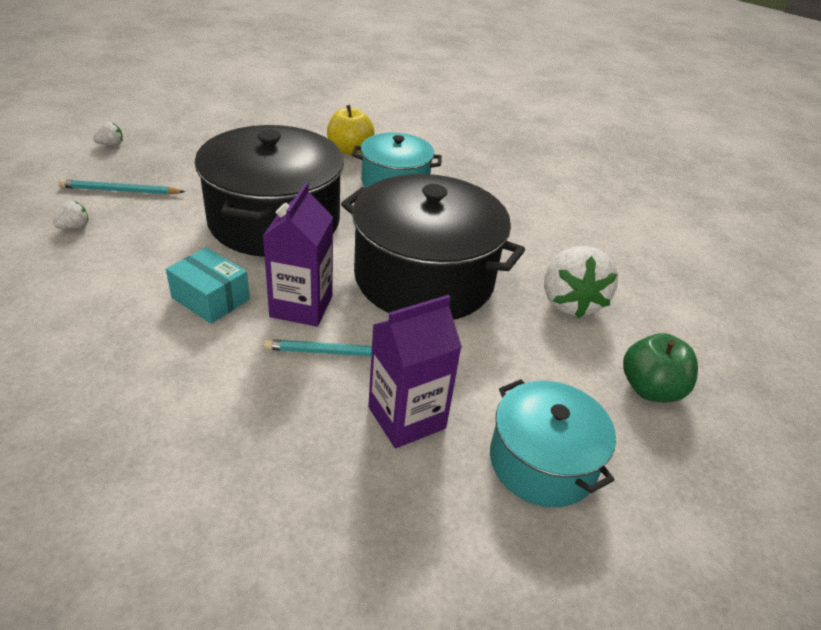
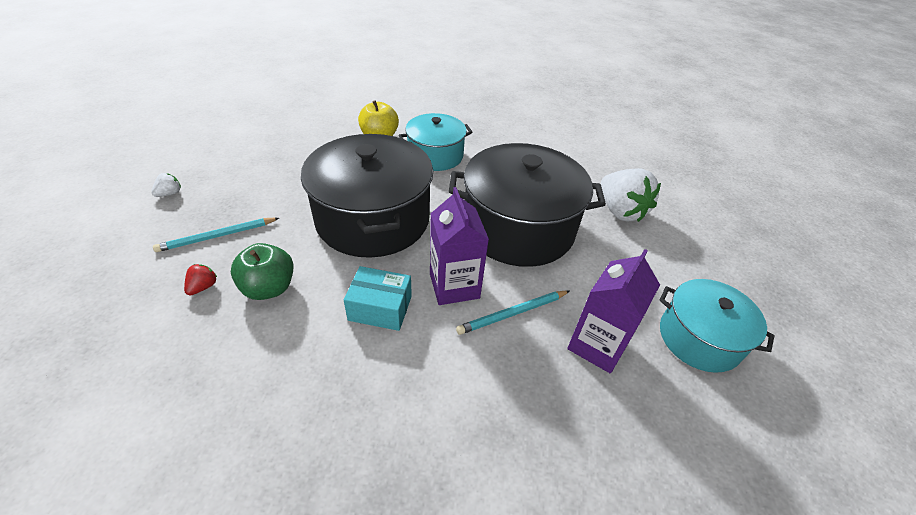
camera: 25 degrees left, 5 degrees up
white strawberry [53,201,89,229] -> red strawberry [184,264,217,295]
green apple [623,333,698,402] -> green apple moved to [231,243,294,300]

